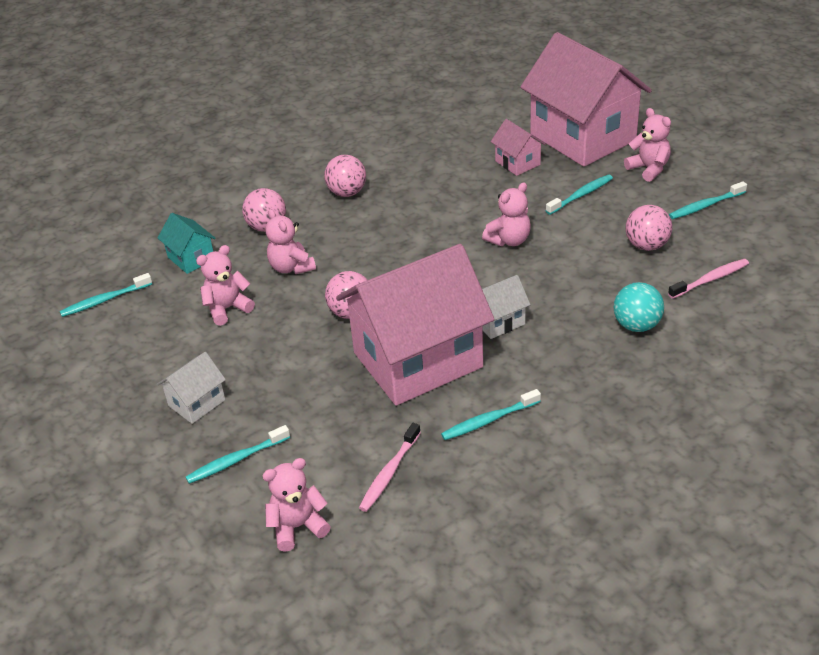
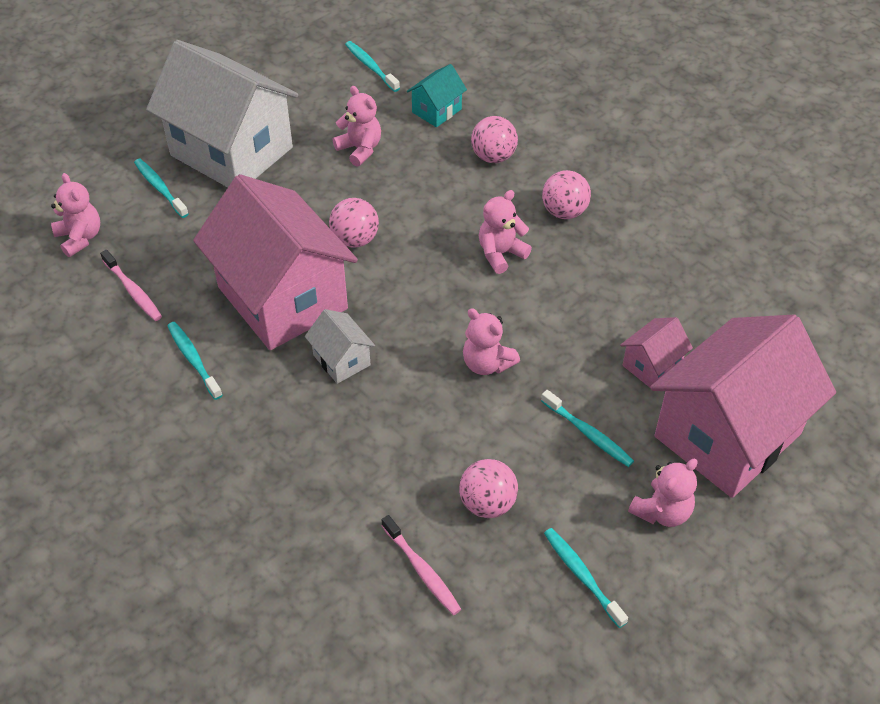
camera: 80 degrees right, 10 degrees up
white house [157,352,226,424] -> white house [146,40,298,187], size x2.37
pink teddy bear [266,209,316,274] -> pink teddy bear moved to [479,190,532,274]
pink toothbrush [359,423,421,512] -> pink toothbrush turned 150 degrees counterclockwise [100,250,162,321]
turquoise ball [613,282,664,332] -> none

